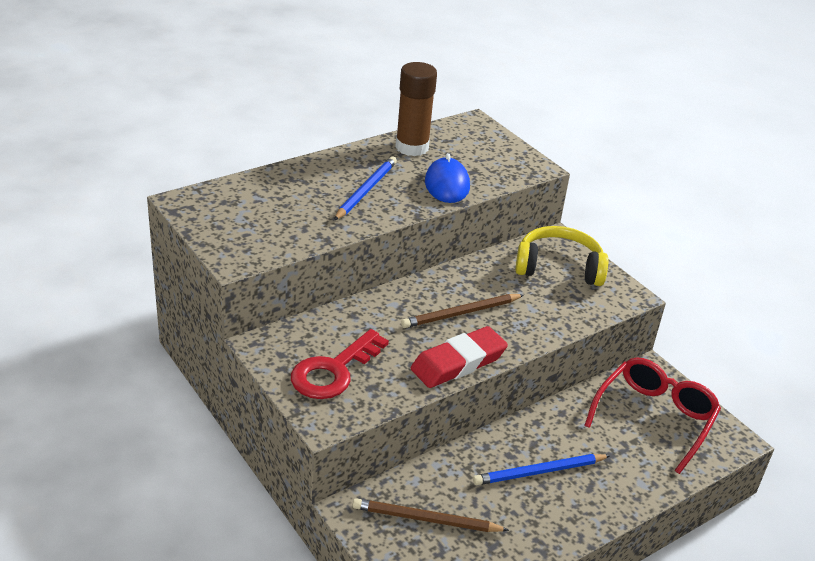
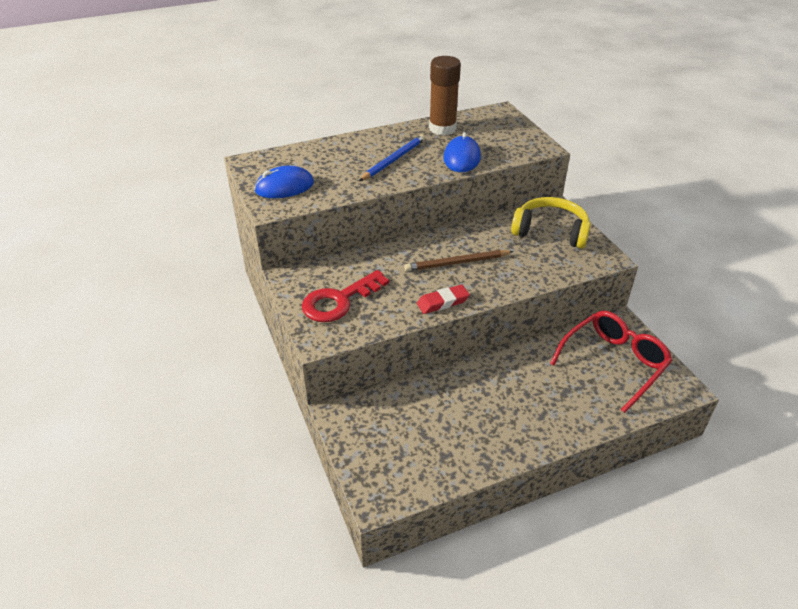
camera: 15 degrees right, 5 degrees up
brown pencil [352,498,509,532] -> none
red eraser [411,326,508,388] -> red eraser [417,285,470,314], size x0.63
blue pencil [473,454,611,485] -> none
none -> blue mouse [254,166,314,198]

